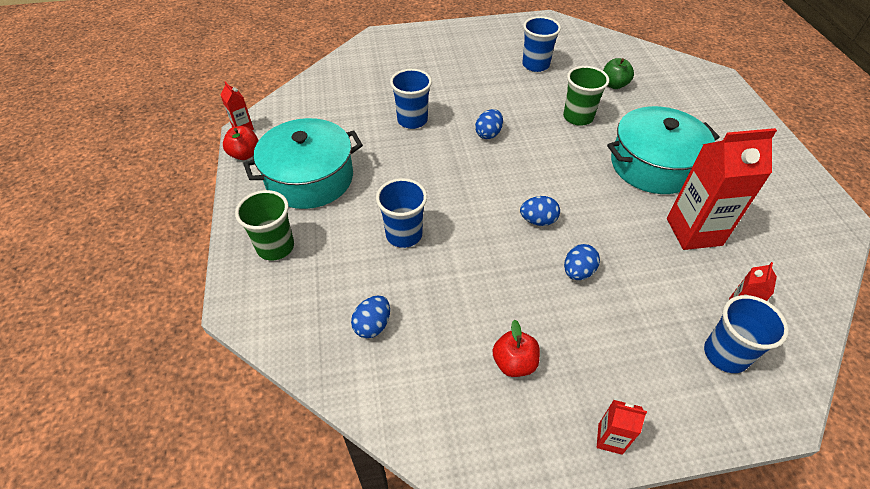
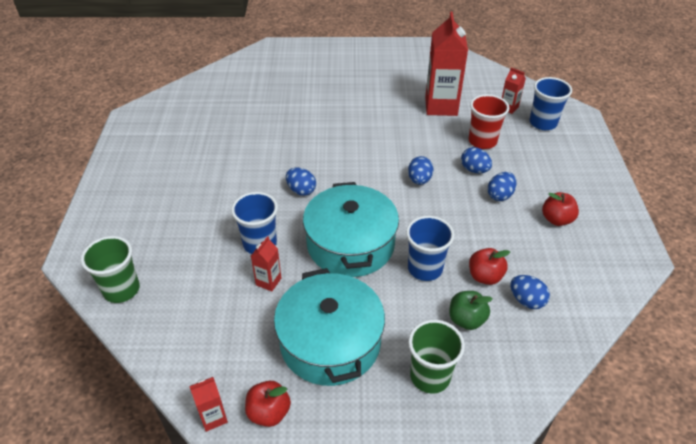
camera: 80 degrees left, 5 degrees down
blue cup [522,16,561,72] -> none
green cup [563,66,609,126] -> green cup moved to [81,236,140,303]
red carton [597,400,647,455] -> red carton moved to [251,236,281,291]
green apple [603,58,634,89] -> green apple moved to [449,291,493,330]
turquoise pot [607,106,720,194] -> turquoise pot moved to [303,182,399,277]
none -> red cup [469,94,509,149]
none -> red apple [469,248,510,285]
none -> blue egg [488,172,517,201]

